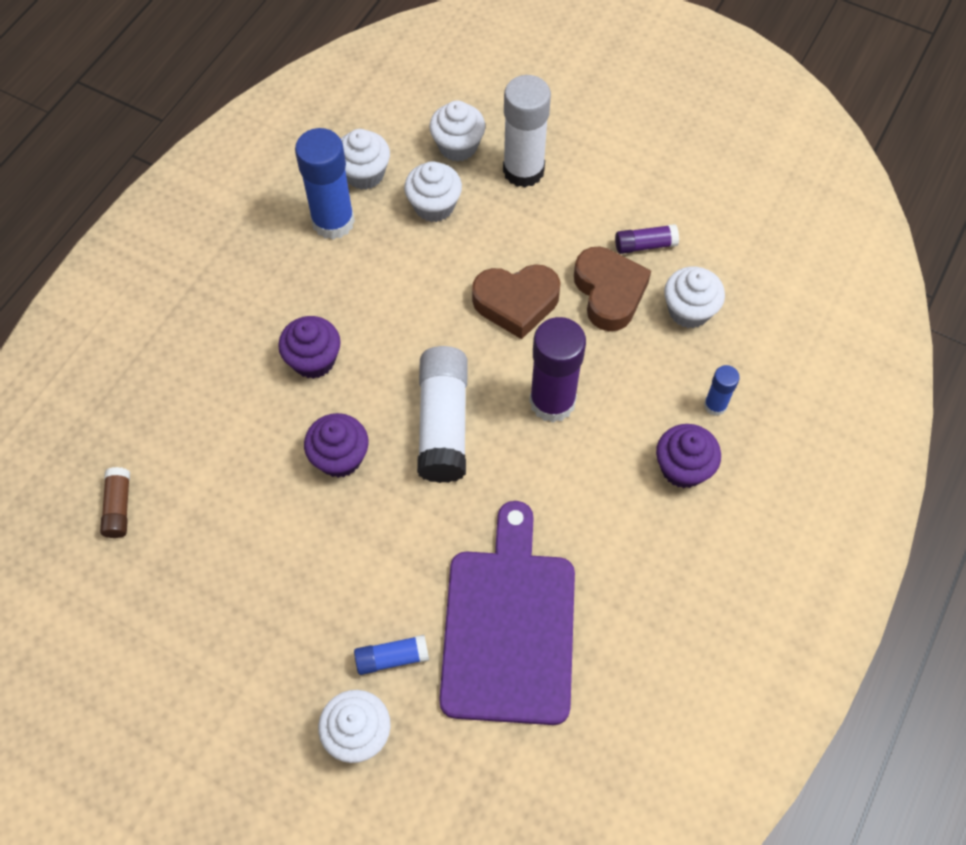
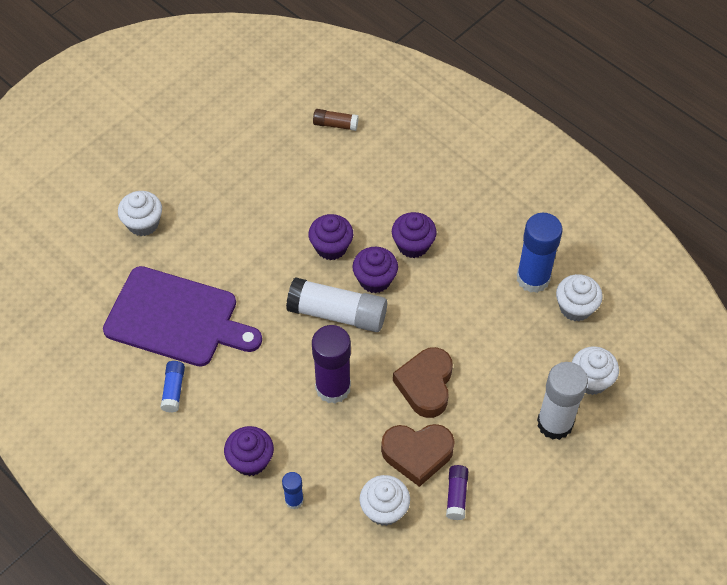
camera: 105 degrees right, 5 degrees down
blue glue stick [354,635,429,675] -> blue glue stick moved to [160,361,185,413]
white cupcake [404,161,462,222] -> none
none -> purple cupcake [352,247,398,293]

